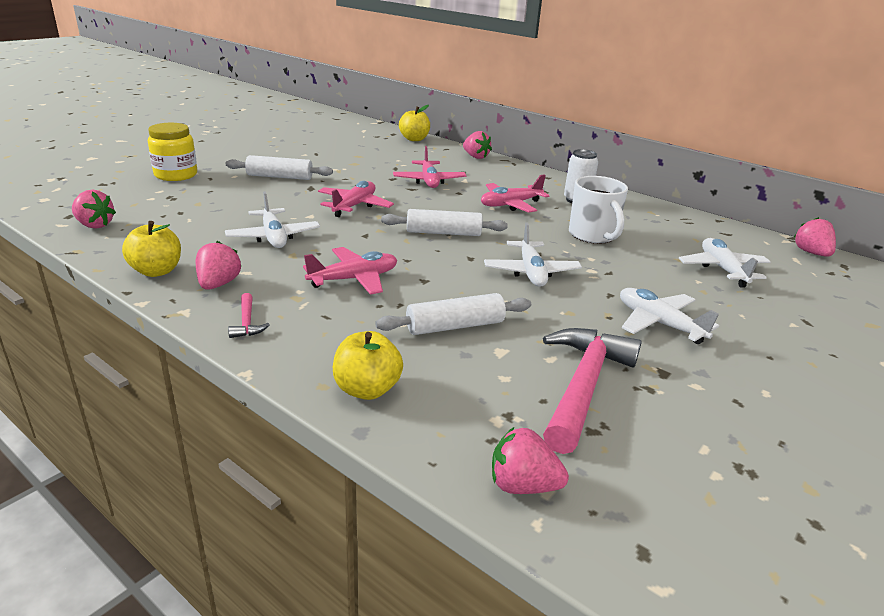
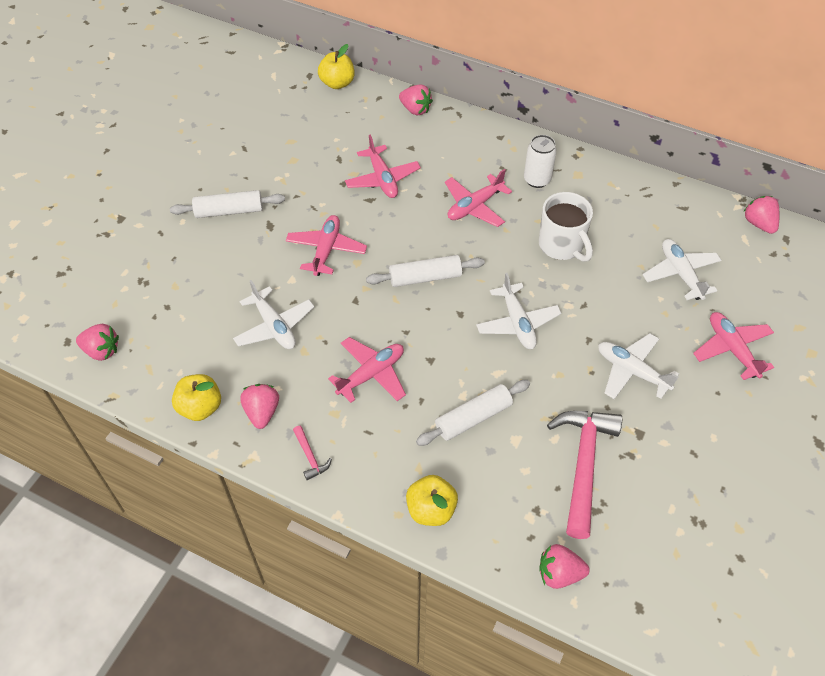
camera: 10 degrees left, 25 degrees up
yellow jar [148,123,197,181] -> none
none -> pink plane [693,312,774,380]

